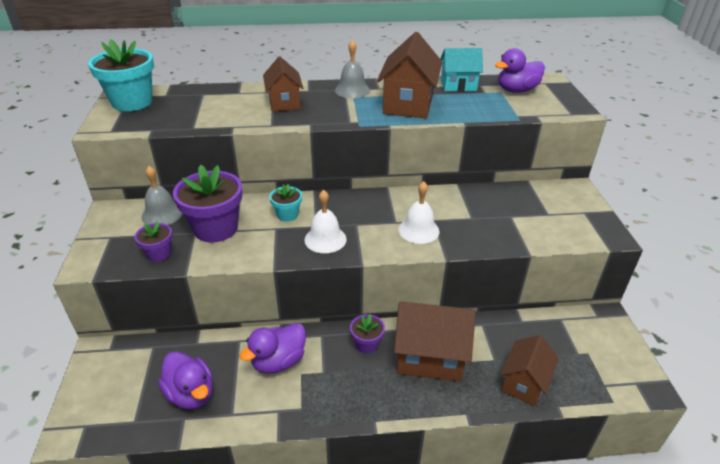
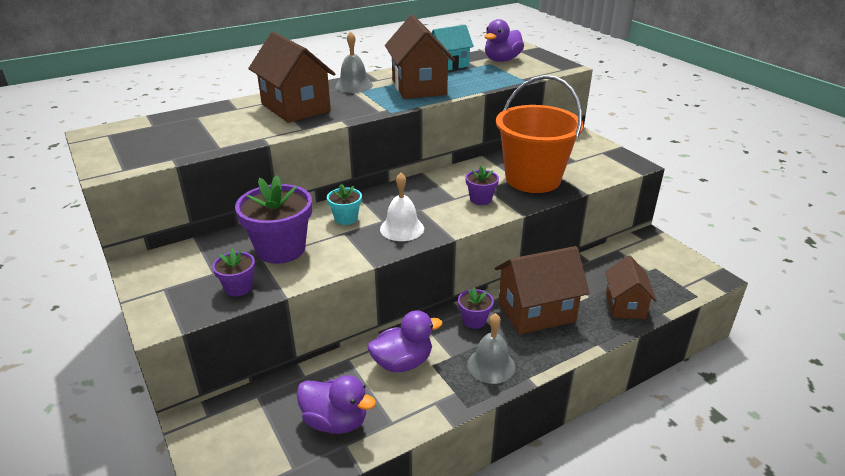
camera: 25 degrees left, 5 degrees down
turquoise flower pot [88,39,154,111] -> none
grey bell [141,166,182,225] -> grey bell moved to [467,313,515,384]
purple duck [240,323,306,374] -> purple duck turned 135 degrees counterclockwise [368,310,442,372]
brown house [263,57,303,112] -> brown house [248,32,335,123], size x1.55
white bell [398,181,440,244] -> purple flower pot [465,166,499,205]
none -> orange bucket [496,75,584,193]

